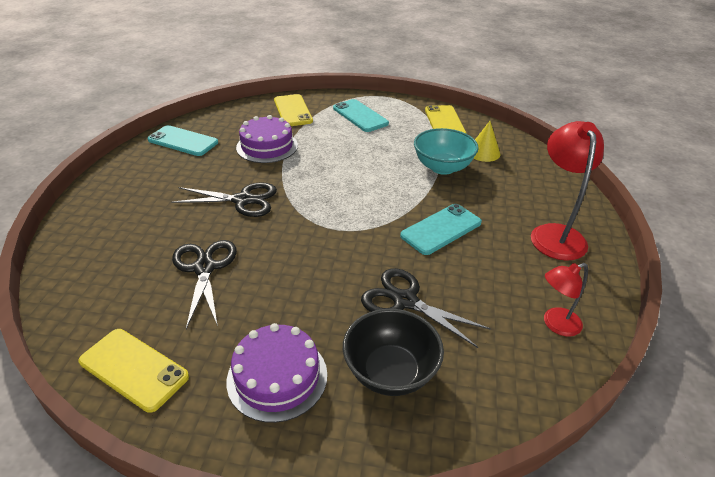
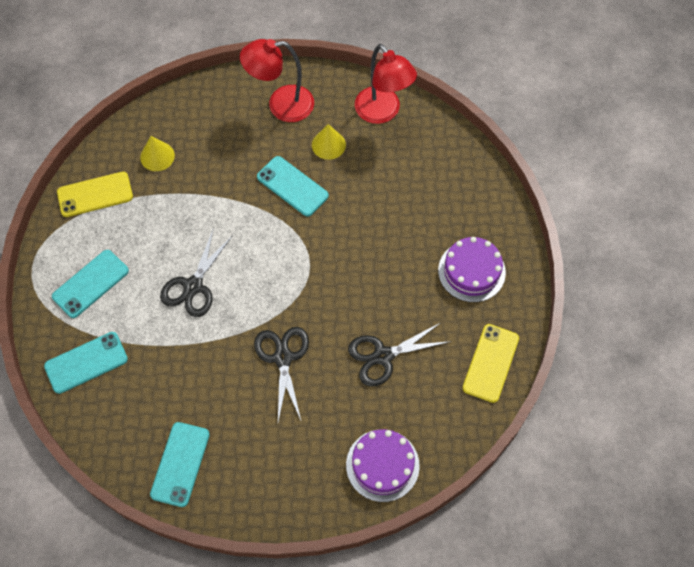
camera: 100 degrees left, 25 degrees up
purple cake [236,115,298,163] -> purple cake moved to [346,429,420,502]
yellow phone [274,94,313,126] -> turquoise phone [44,332,128,394]
black bowl [343,309,444,396] -> none
black scissors [361,268,491,348] -> black scissors moved to [160,228,233,317]
turquoise bowl [414,128,479,175] -> none
red lamp [544,263,588,336] -> red lamp [355,44,417,124], size x1.73
none -> yellow cone [312,124,346,160]

